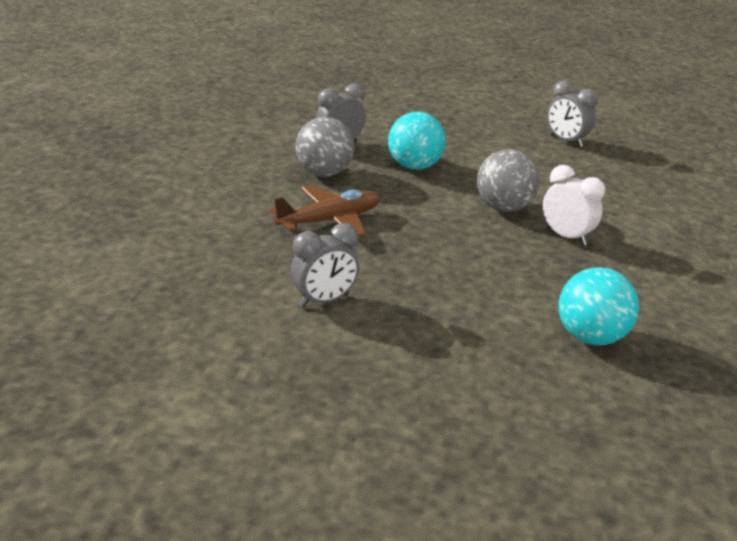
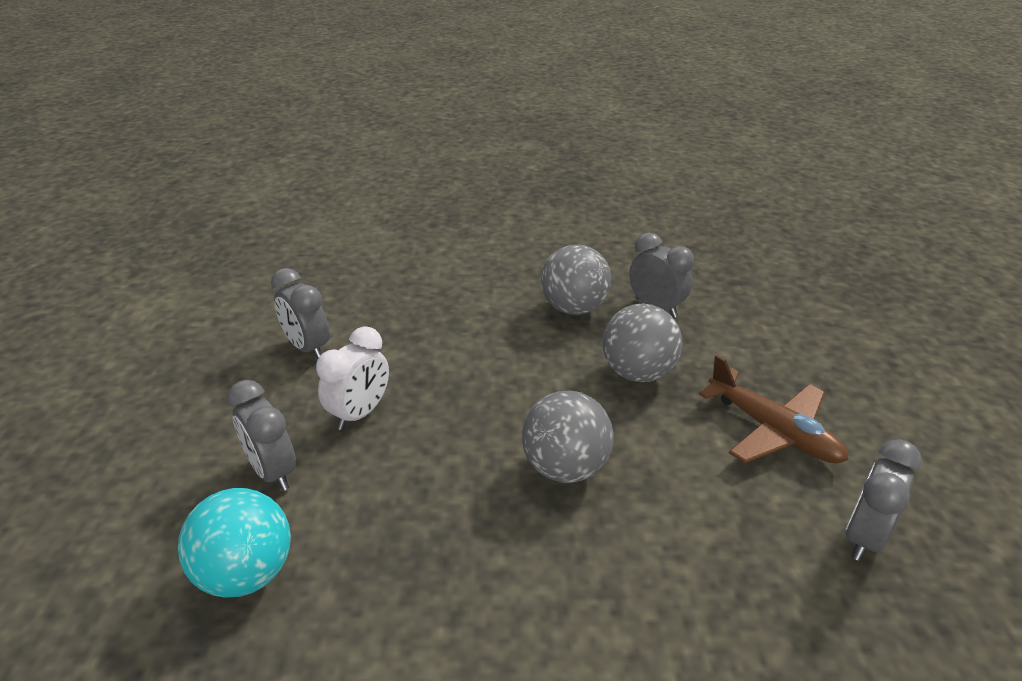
camera: 80 degrees right, 5 degrees up
brown plane [270,185,380,237] -> brown plane moved to [699,355,849,464]
turquoise ball [388,112,446,170] -> grey ball [602,303,682,382]
white clock [543,165,605,246] -> white clock moved to [316,326,389,430]
none -> grey clock [227,380,296,491]

